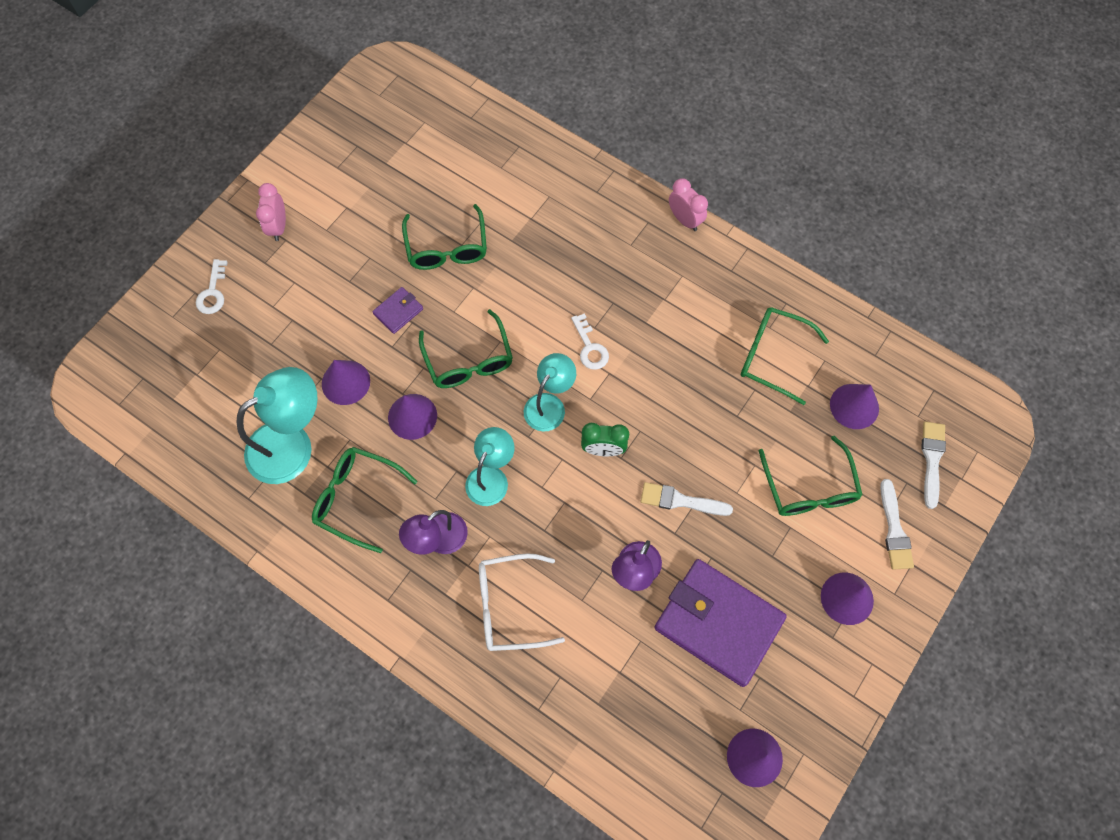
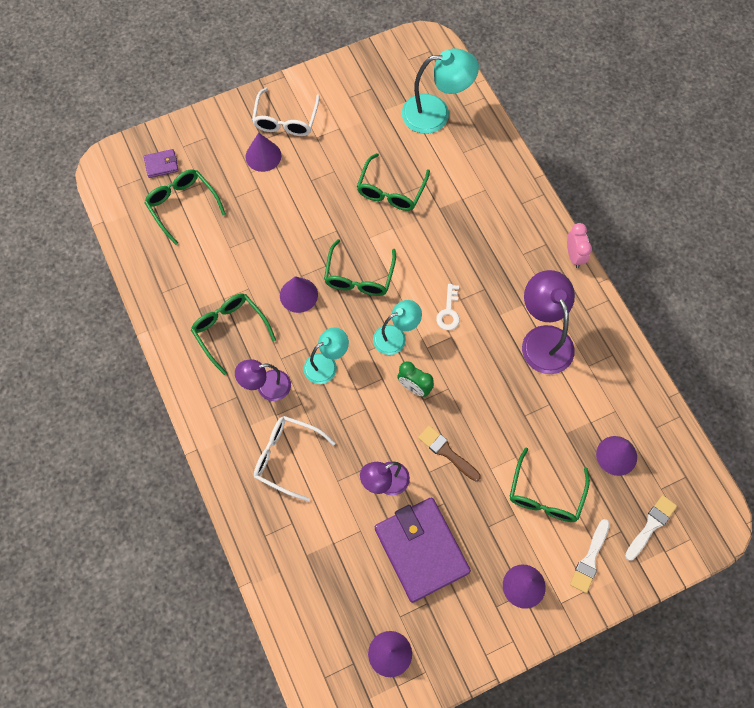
camera: 30 degrees right, 0 degrees up
white key [196,259,227,314] -> none
turquoise lamp [236,367,317,484] -> turquoise lamp moved to [402,48,479,134]
pink clock [256,183,286,241] -> white glasses [252,88,320,136]
purple cone [322,360,370,405] -> purple cone moved to [245,133,281,172]
purple wallet [372,287,423,334] -> purple wallet moved to [144,149,179,178]
white brush [641,482,733,516] -> brown brush [418,426,481,481]
green glasses [741,307,829,405] -> green glasses moved to [144,169,226,245]
none -> purple lamp [522,270,575,374]

